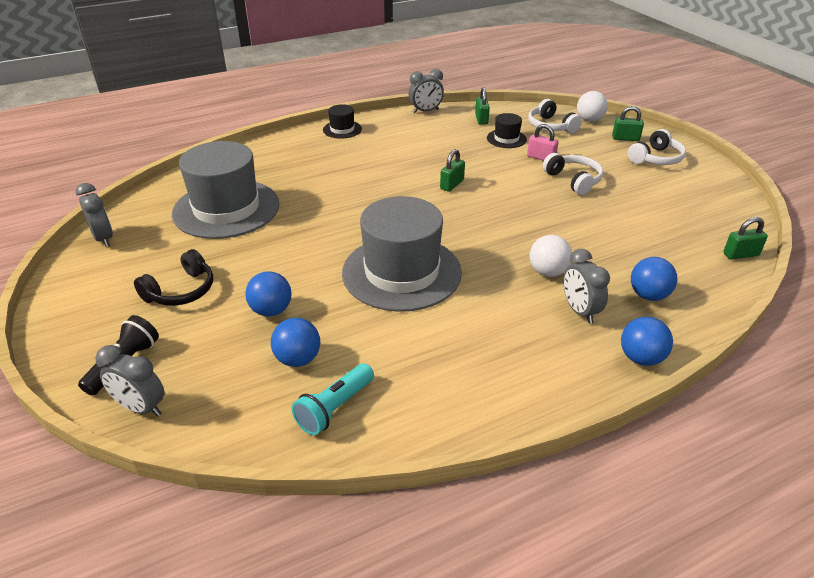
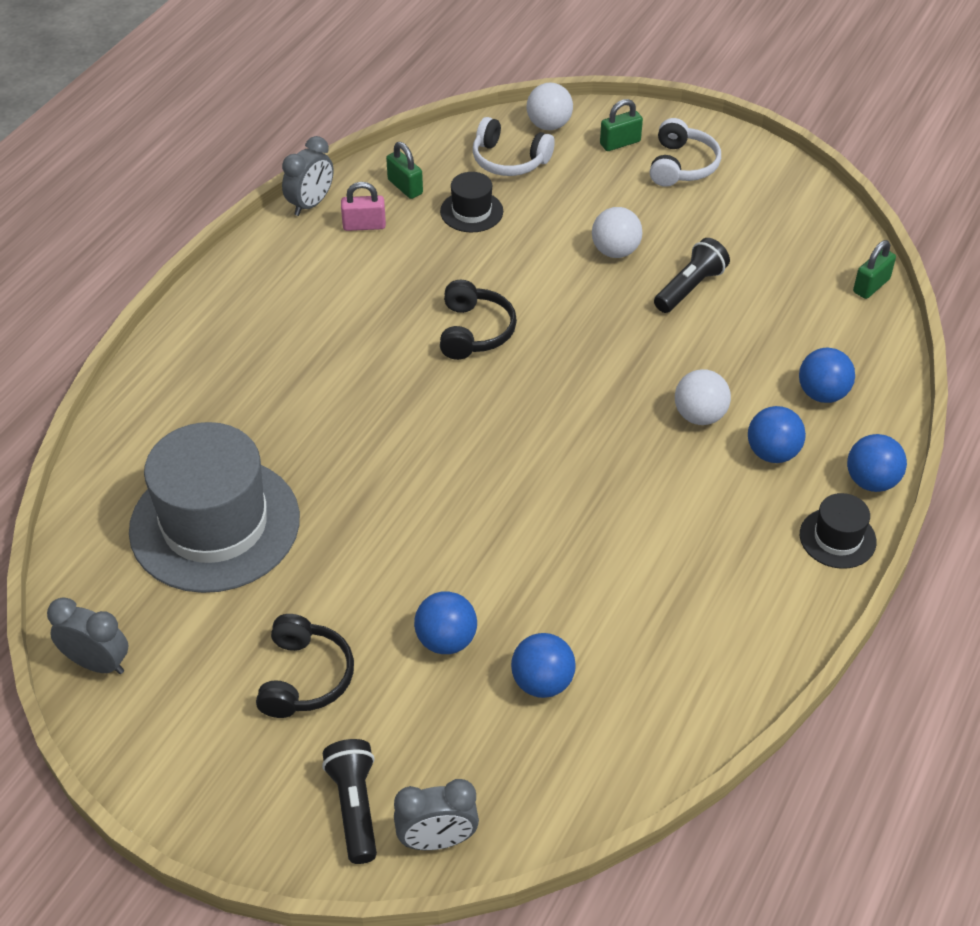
camera: 35 degrees left, 10 degrees up
turquoise flashlight [292,363,374,435] -> none
black hat [323,104,362,139] -> black hat moved to [800,493,877,569]
grey hat [342,196,462,312] -> none
green padlock [440,149,465,192] -> black headphones [440,280,517,360]
pink padlock [527,124,559,161] -> pink padlock moved to [341,182,386,231]
white headphones [543,153,603,195] -> white ball [592,207,642,258]
grey clock [564,249,610,324] -> blue ball [748,406,806,463]
none -> black flashlight [654,238,730,313]

